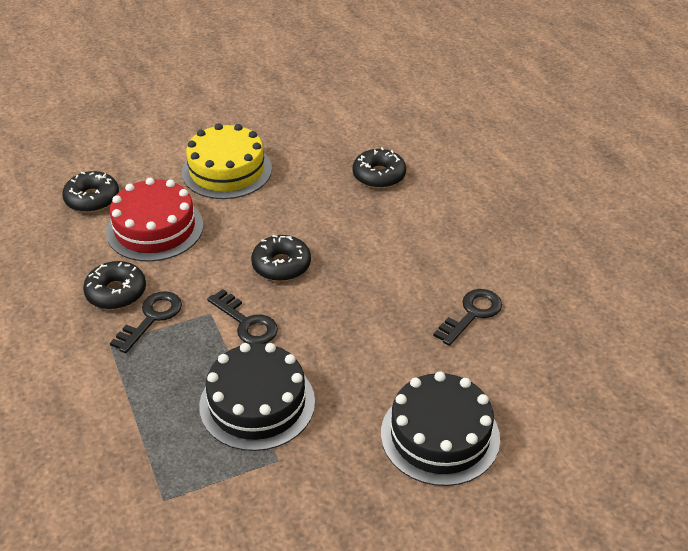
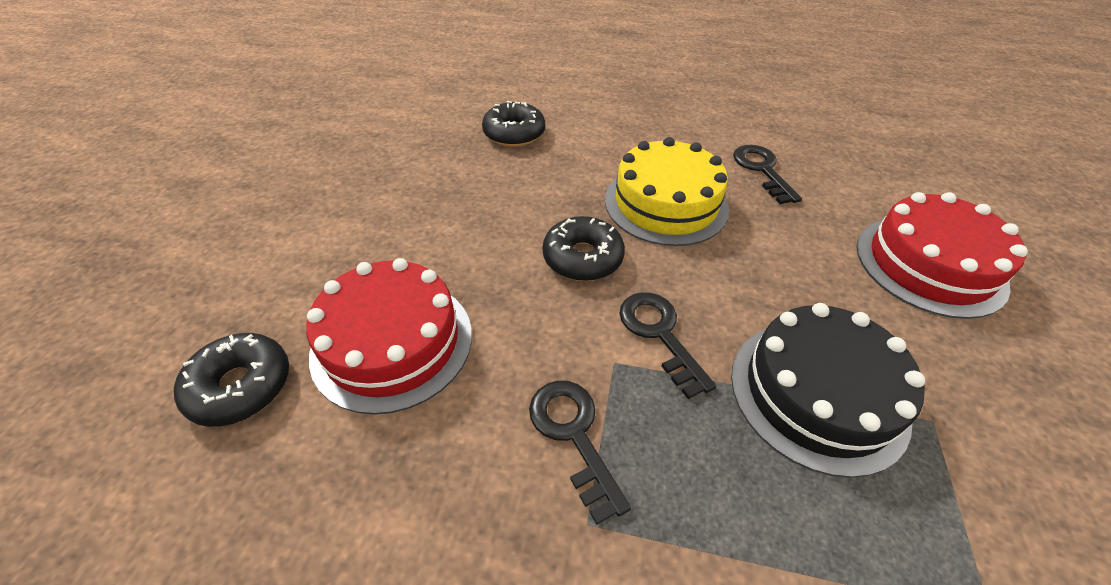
camera: 55 degrees left, 5 degrees up
black donut [83,261,146,310] -> none
yellow cake [182,123,272,199] -> yellow cake moved to [605,137,729,246]
black key [207,289,278,344] -> black key turned 105 degrees counterclockwise [619,292,716,399]
black cake [381,371,500,486] -> red cake [856,192,1028,319]

